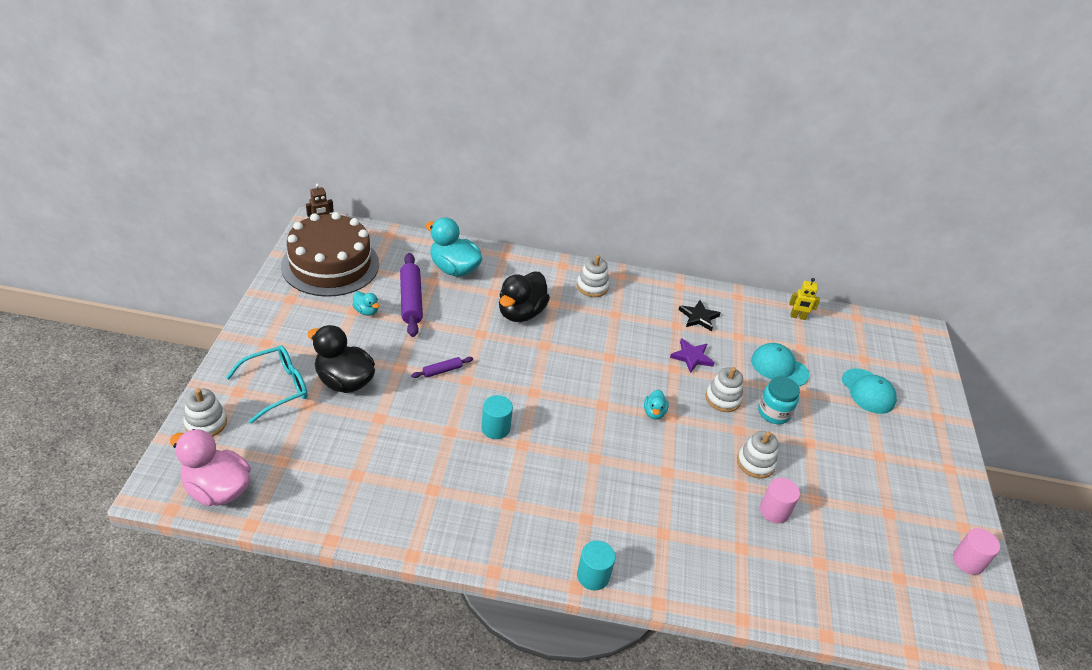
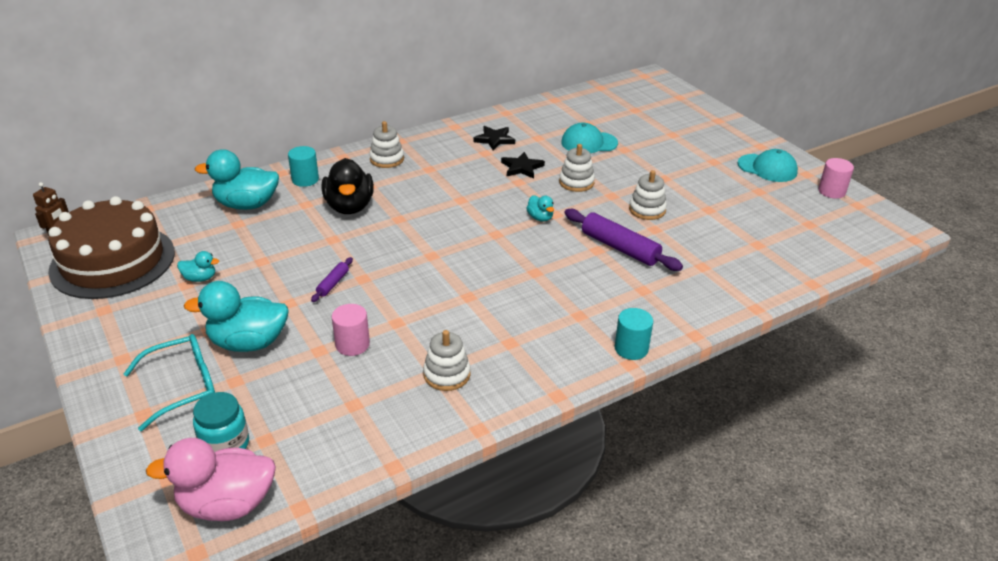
camera: 35 degrees left, 5 degrees down
white stacking toy [183,388,227,437] -> white stacking toy moved to [423,330,471,391]
turquoise glasses [226,345,308,424] -> turquoise glasses turned 45 degrees clockwise [124,334,215,431]
black duck [307,325,375,393] -> turquoise duck [184,281,289,352]
purple rolling pin [400,253,423,337] -> purple rolling pin moved to [564,209,683,271]
turquoise cylinder [481,395,513,439] -> turquoise cylinder moved to [288,146,319,187]
purple star [670,338,714,373] -> black star [501,152,545,179]
turquoise jar [758,376,800,424] -> turquoise jar moved to [193,392,249,452]
pink cylinder [760,478,800,524] -> pink cylinder moved to [332,304,370,356]
yellow robot [789,278,820,320] -> none
turquoise cap [842,368,897,414] -> turquoise cap moved to [737,149,798,182]

